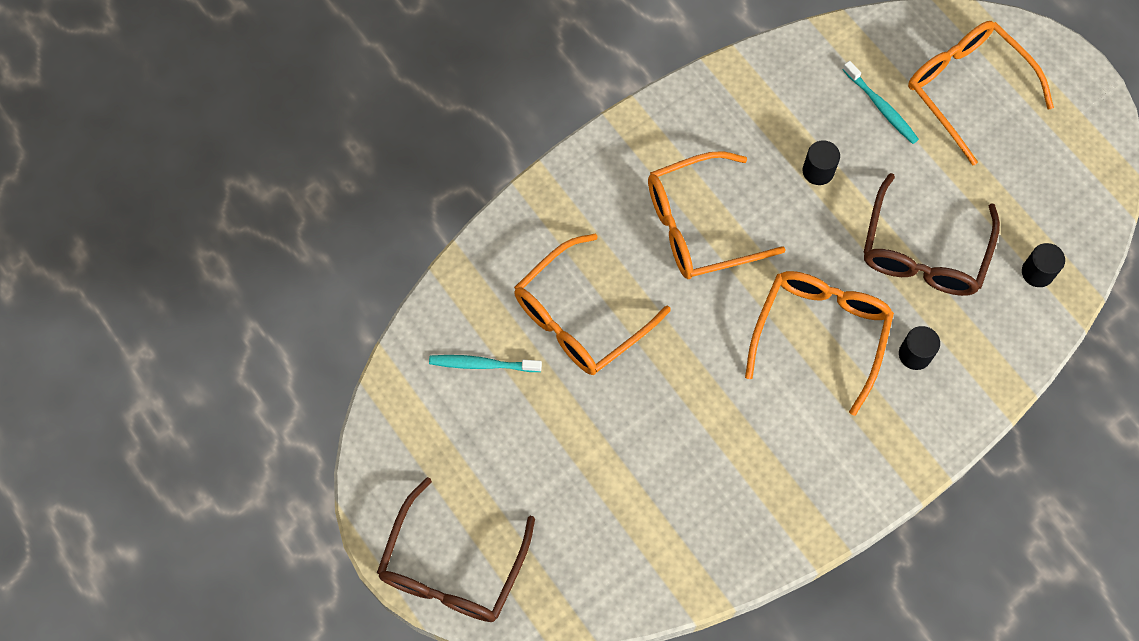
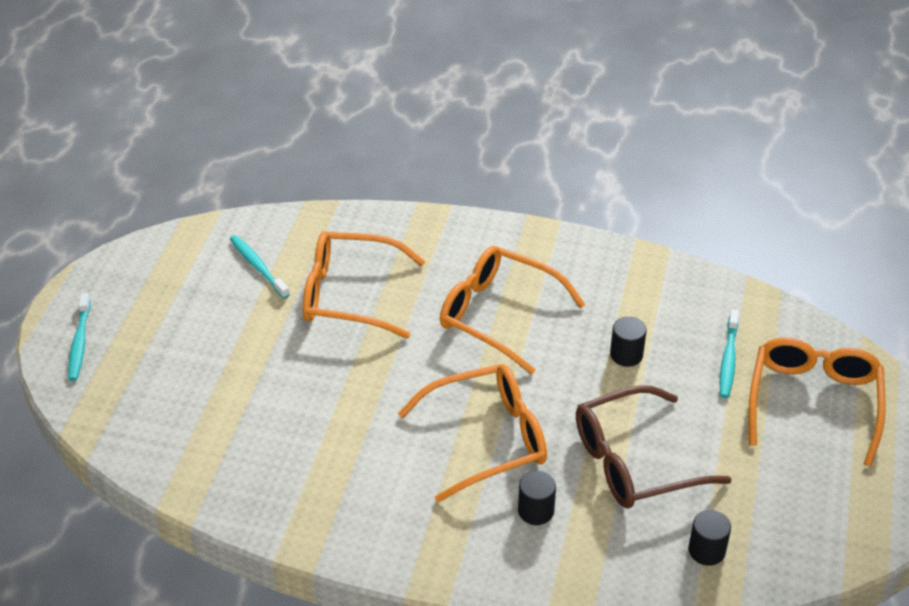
camera: 50 degrees right, 25 degrees down
brown glasses [377,477,535,622] -> turquoise toothbrush [68,293,91,381]

